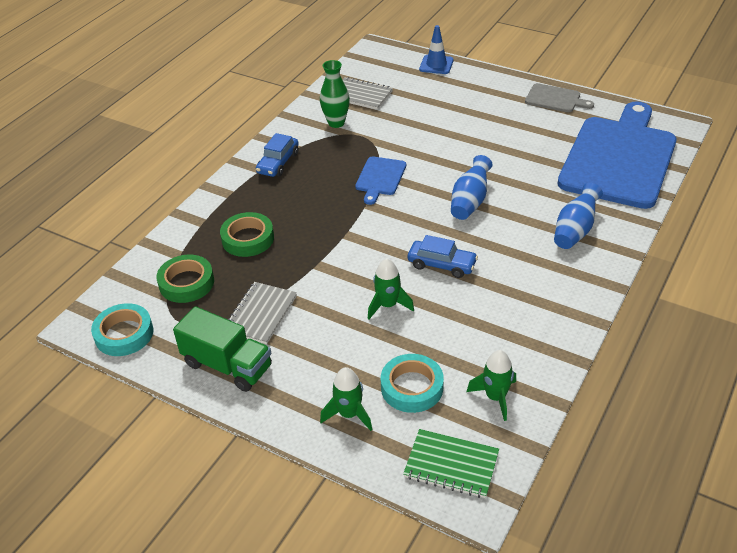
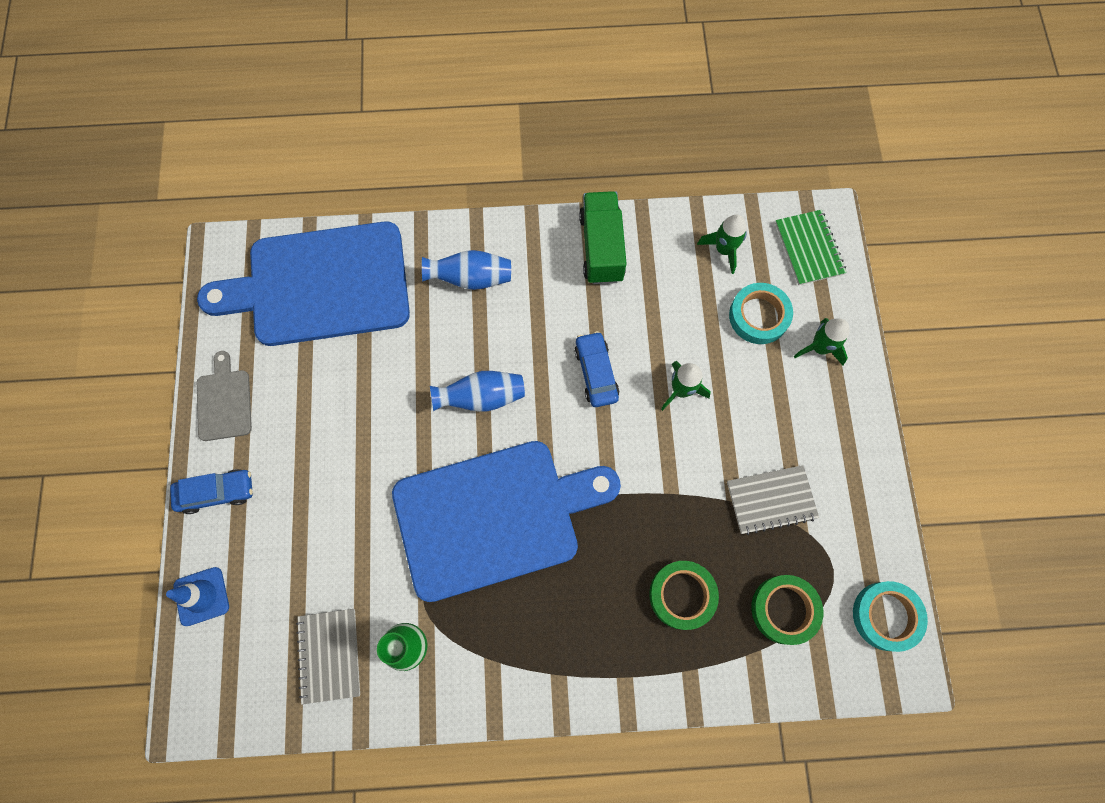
camera: 125 degrees left, 30 degrees up
green truck [173,306,272,392] -> green truck moved to [579,191,627,284]
blue car [256,133,299,177] -> blue car moved to [170,469,253,514]
blue cutting board [355,157,406,205] -> blue cutting board [392,441,621,602], size x2.34

